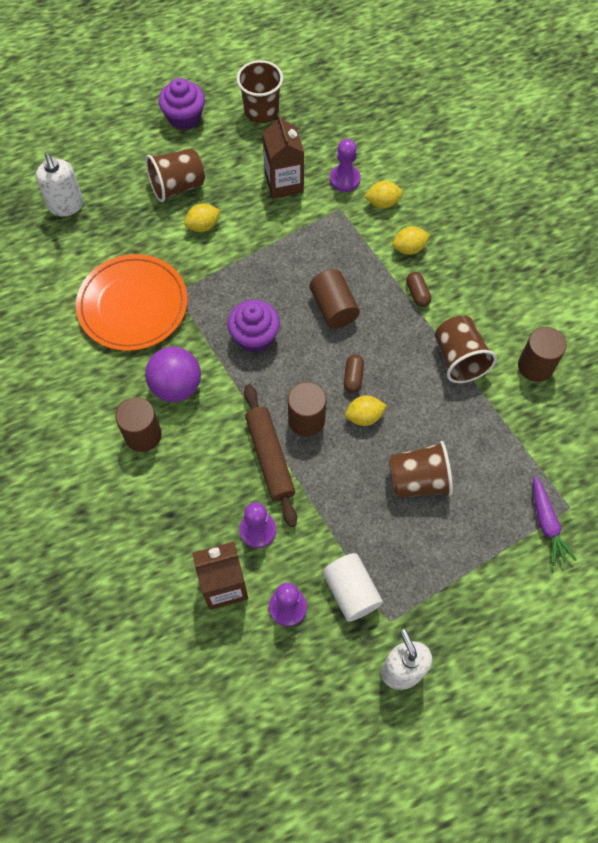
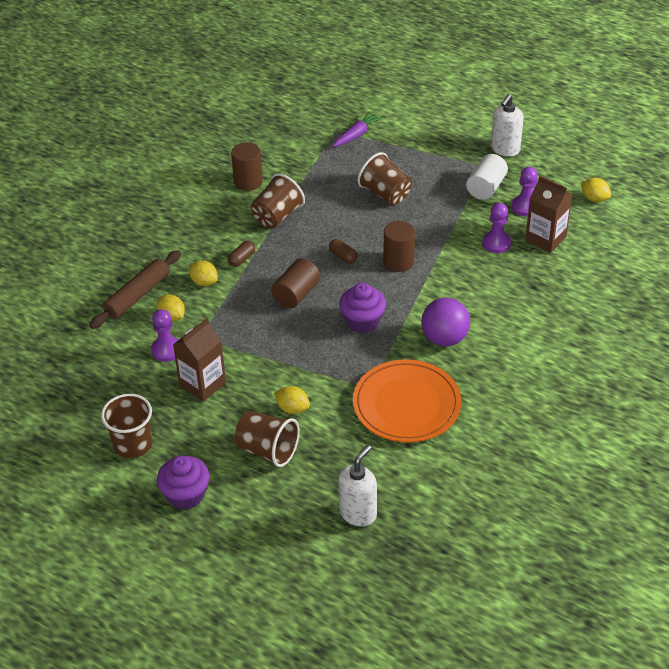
camera: 125 degrees left, 20 degrees down
brown cylinder [116,397,162,452] -> none
brown rolling pin [244,384,297,527] -> brown rolling pin moved to [89,250,181,329]
brown capsule [344,354,364,393] -> brown capsule turned 75 degrees clockwise [329,239,358,263]
yellow lemon [345,396,387,426] -> yellow lemon moved to [581,178,611,202]

